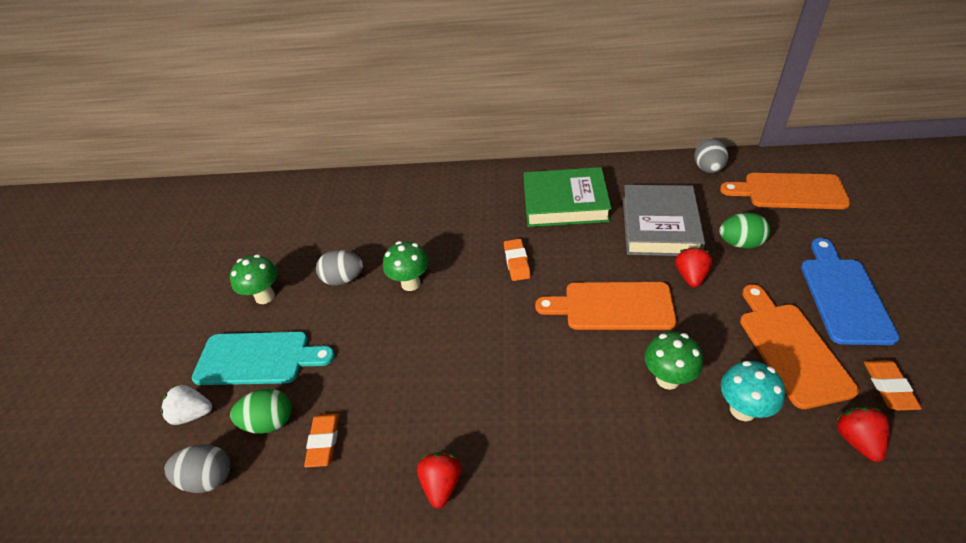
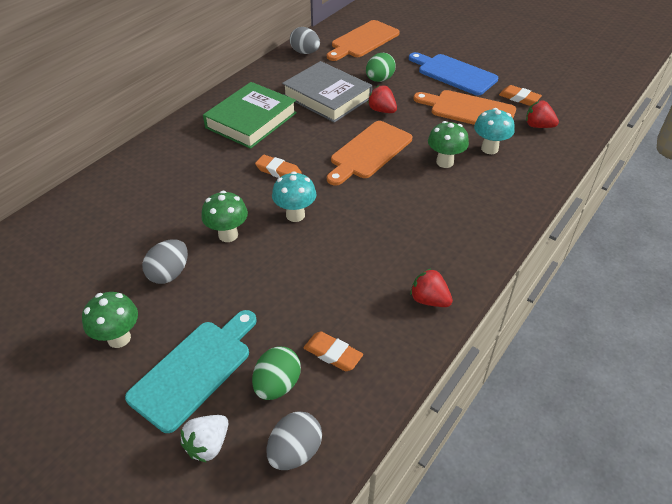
camera: 60 degrees left, 0 degrees up
none -> turquoise mushroom [272,172,316,222]

